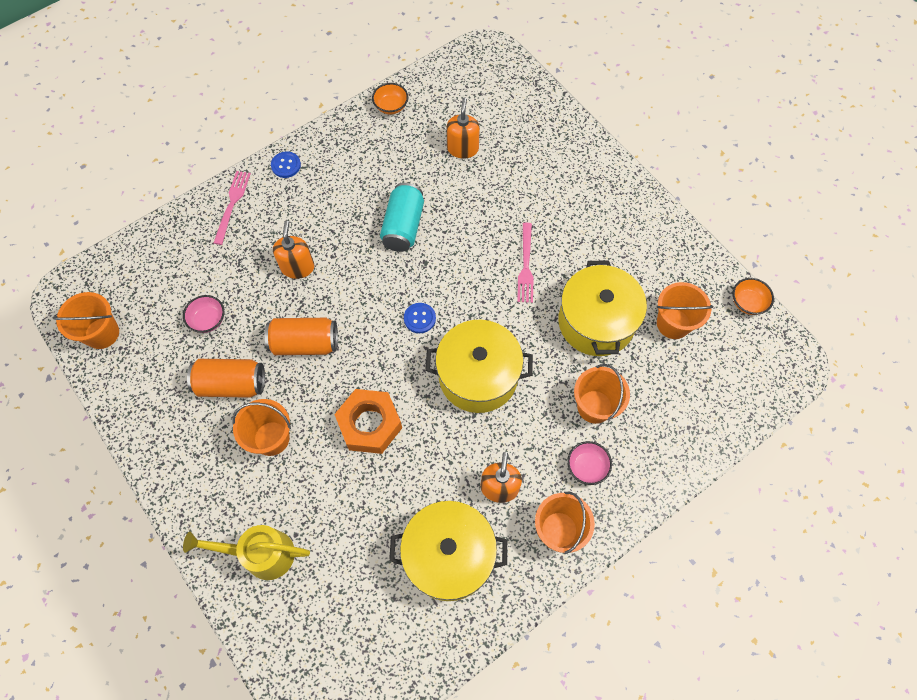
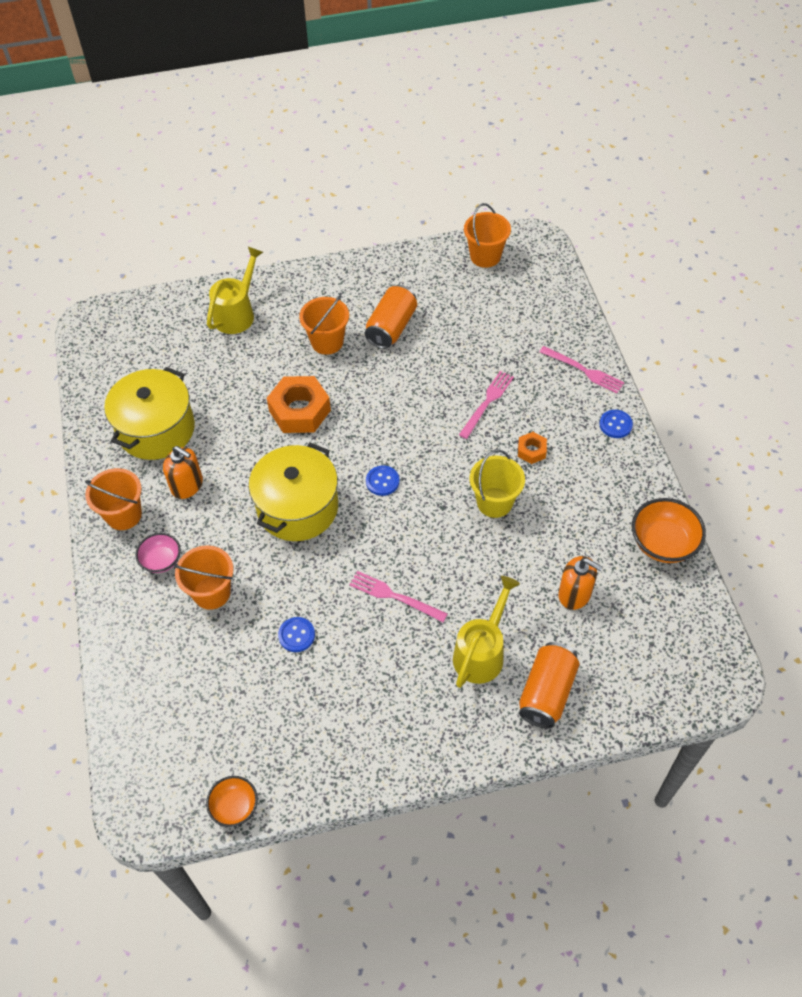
camera: 115 degrees right, 10 degrees down
pink bowl [183,295,224,333] -> none
orange can [265,318,338,355] -> orange can moved to [519,642,580,728]
orange soap dispenser [273,220,314,279] -> pink fork [459,371,514,439]
orange bowl [372,83,408,115] -> orange bowl [632,498,706,563], size x1.62
turquoise can [380,183,424,252] -> yellow bucket [470,449,525,518]
yellow pot [558,260,647,356] -> blue button [278,617,315,652]
orange bucket [657,282,713,339] -> none
none -> yellow watering can [453,576,520,688]
none -> orange nut [518,432,547,464]

